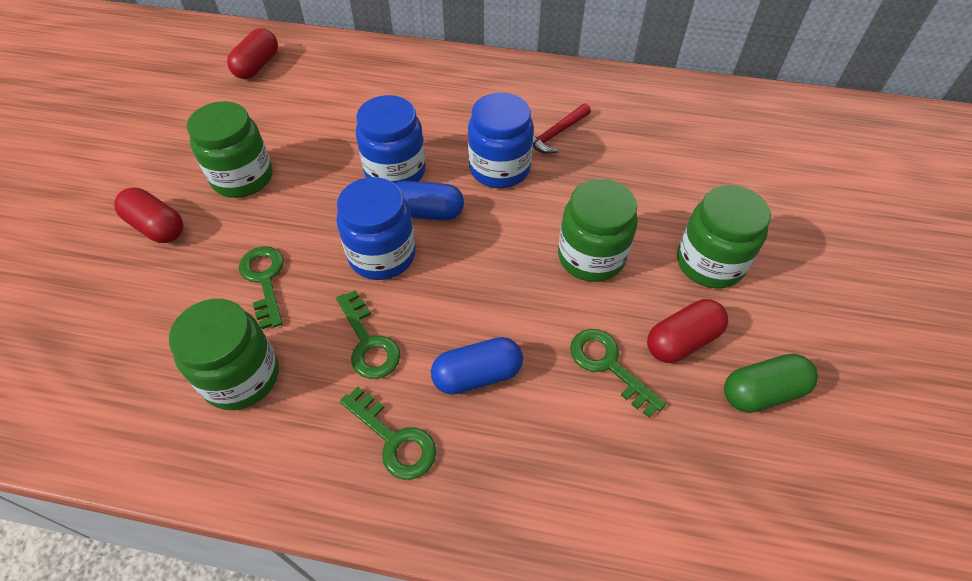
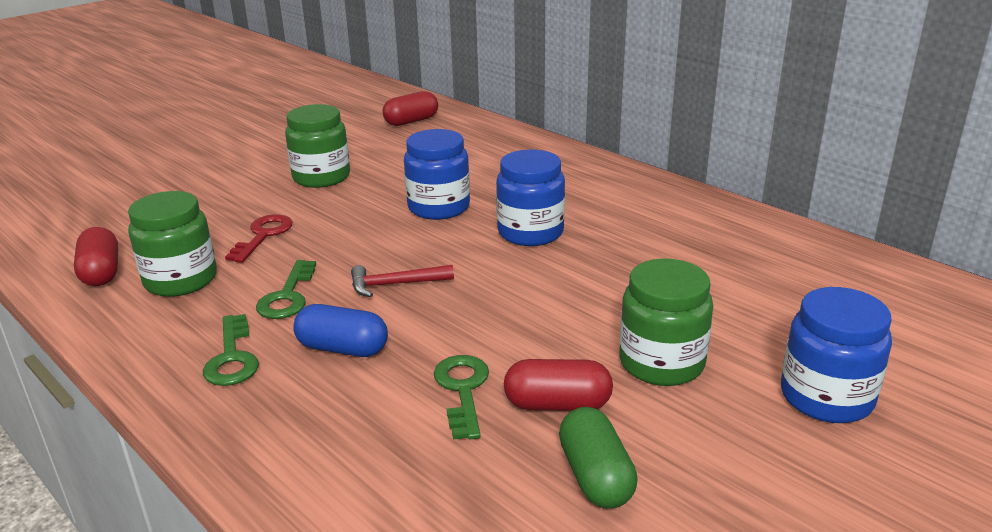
camera: 35 degrees right, 25 degrees down
red capsule [114,188,183,243] -> red capsule moved to [74,227,118,286]
green key [239,246,284,329] -> red key [225,214,293,263]
blue jar [336,177,416,280] -> blue jar moved to [781,287,892,423]
blue capsule [394,181,464,220] -> none
red hammer [533,103,591,154] -> red hammer moved to [351,265,454,297]
green jar [558,179,638,282] -> none
green capsule [724,354,818,413] -> green capsule turned 60 degrees clockwise [559,407,638,508]

